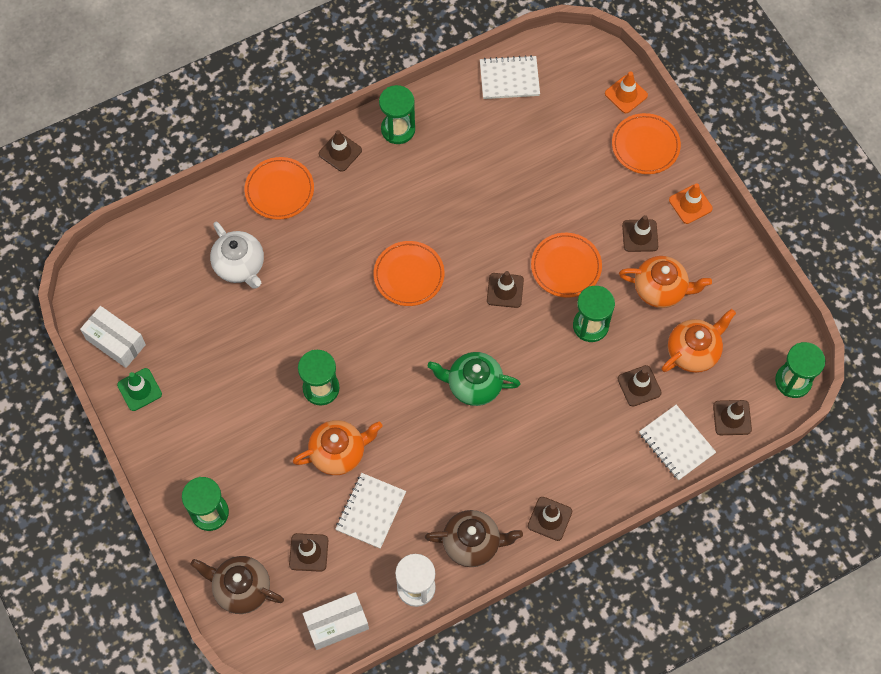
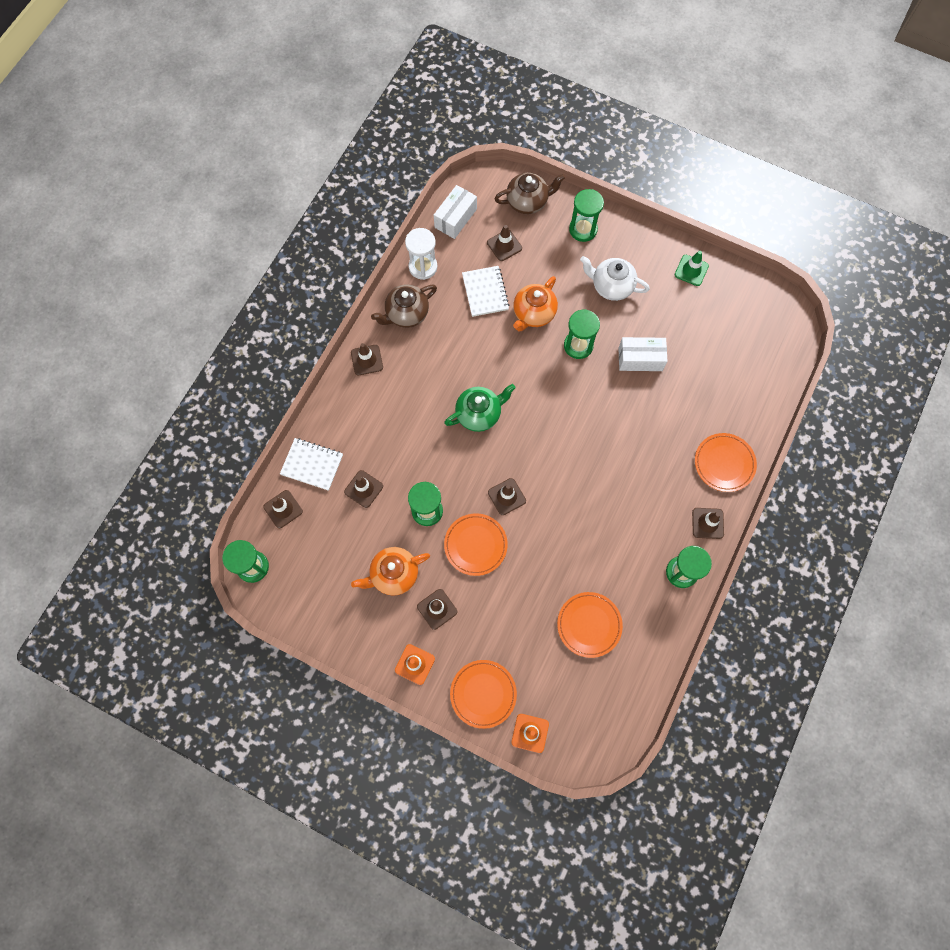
camera: 145 degrees right, 5 degrees up
white box [80,306,146,368] -> white box moved to [618,337,667,371]
white teapot [210,222,264,289] -> white teapot moved to [580,256,650,301]
orange plate [373,241,444,306] -> orange plate moved to [557,592,623,658]
white notebook [480,55,540,99] -> none
orange teapot [662,309,736,373] -> none

